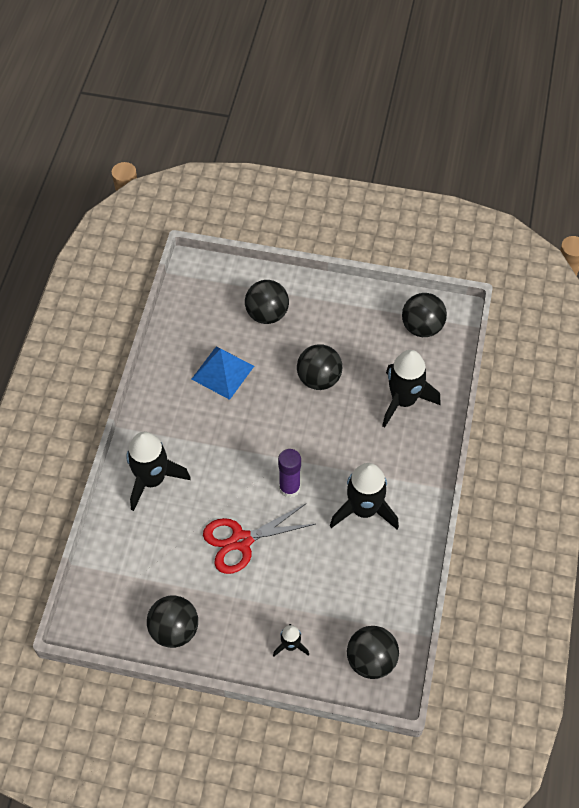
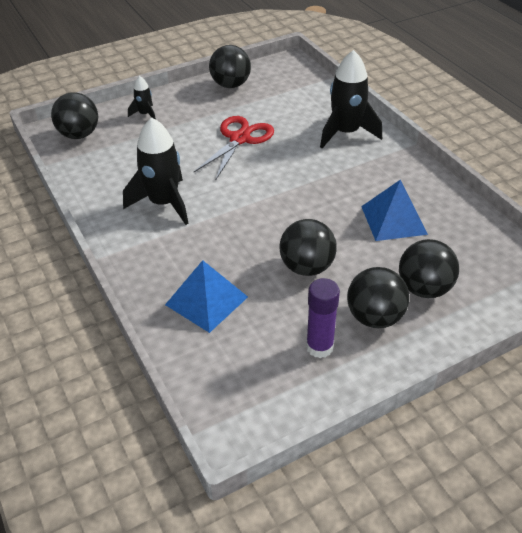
camera: 140 degrees right, 15 degrees down
purple glue stick [278,449,301,498] -> purple glue stick moved to [306,278,340,358]
black rocket [382,350,440,427] -> blue pyramid [165,260,248,333]
black ball [402,293,447,337] -> black ball moved to [347,267,409,328]

